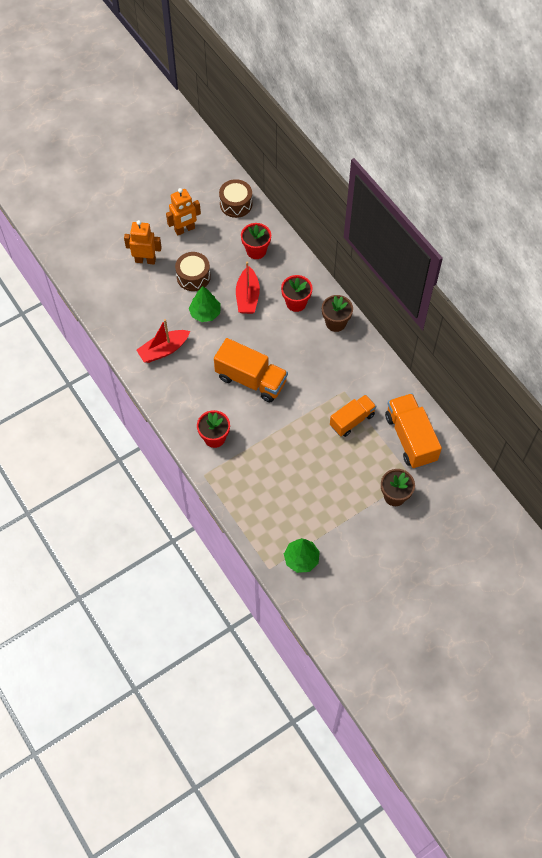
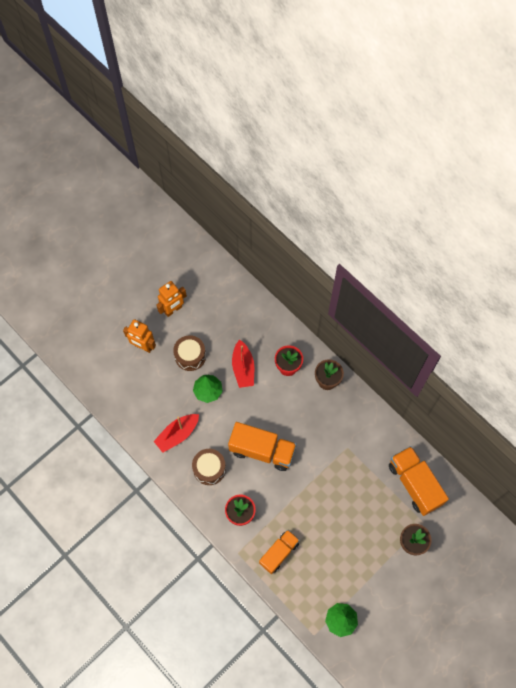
camera: 10 degrees left, 5 degrees up
orange robot [124,220,162,264] -> orange robot turned 150 degrees counterclockwise [123,319,156,353]
brown drum [219,179,253,218] -> brown drum moved to [192,449,226,485]
red flower pot [241,223,271,259] -> none
orange truck [330,395,376,437] -> orange truck moved to [259,530,300,574]

